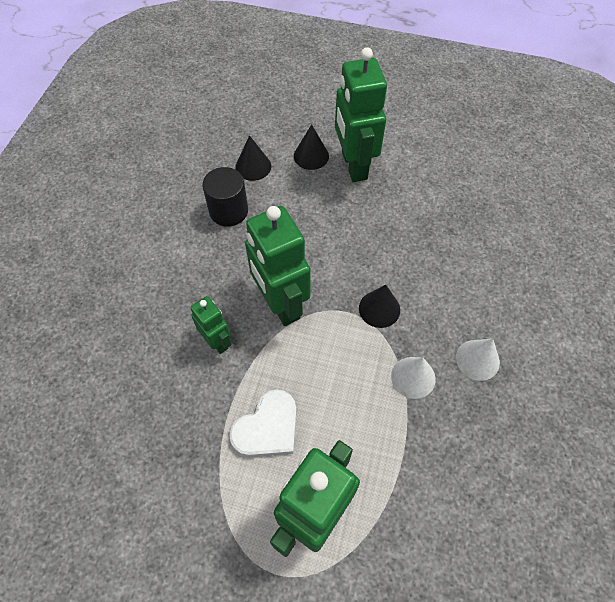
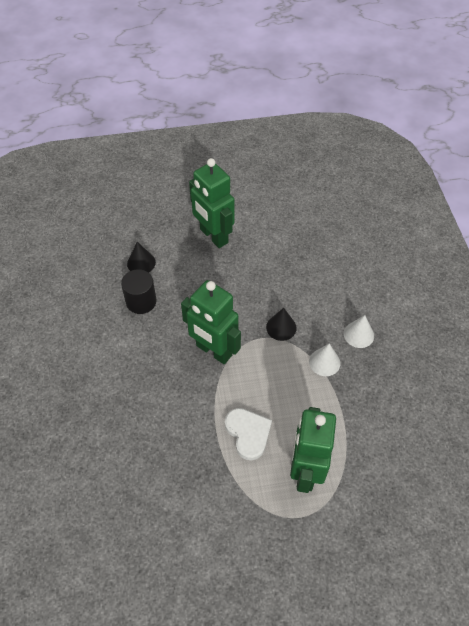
camera: 25 degrees left, 5 degrees down
green robot [191,296,231,354] -> none
white heart [229,389,296,457] -> white heart turned 45 degrees counterclockwise [225,408,272,460]
black cone [294,124,329,170] -> none

